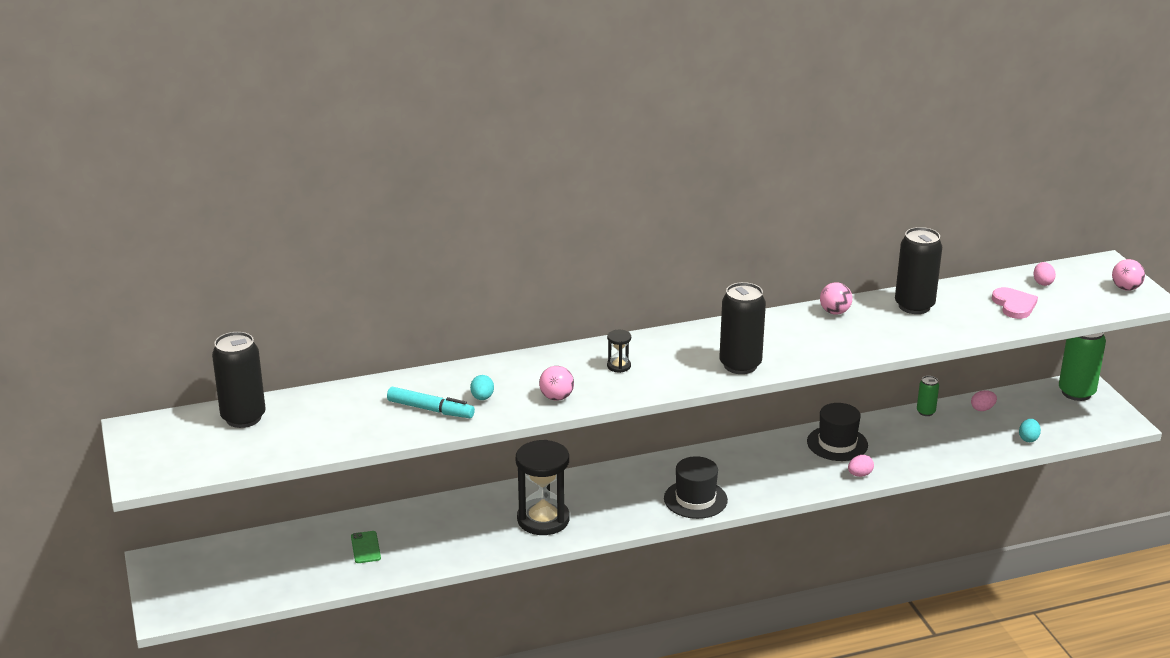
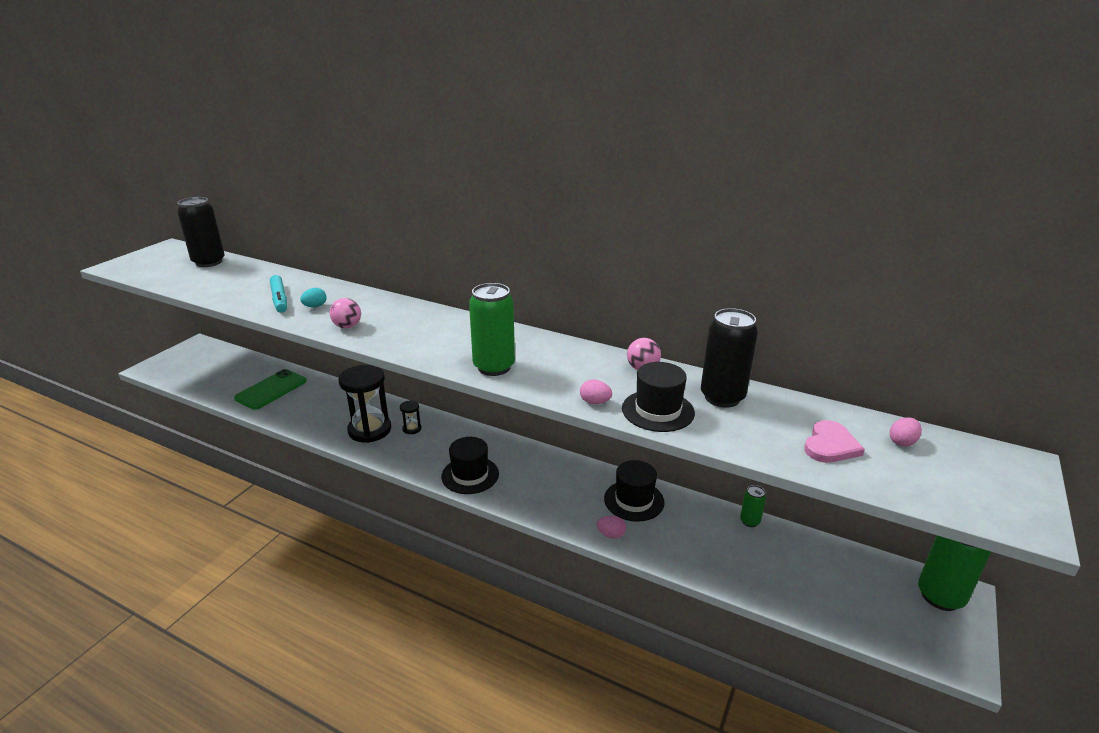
camera: 45 degrees right, 0 degrees up
green phone [351,531,381,563] -> green phone [234,369,307,410], size x1.91
black hourglass [607,330,631,373] -> black hourglass moved to [400,400,422,434]
black can [719,282,766,374] -> green can [469,283,515,376]
pink egg [971,390,997,411] -> pink egg moved to [580,379,612,404]
turquoise egg [1019,419,1041,442] -> none
pink ball [1112,259,1145,291] -> none
none -> black hat [622,362,695,432]

